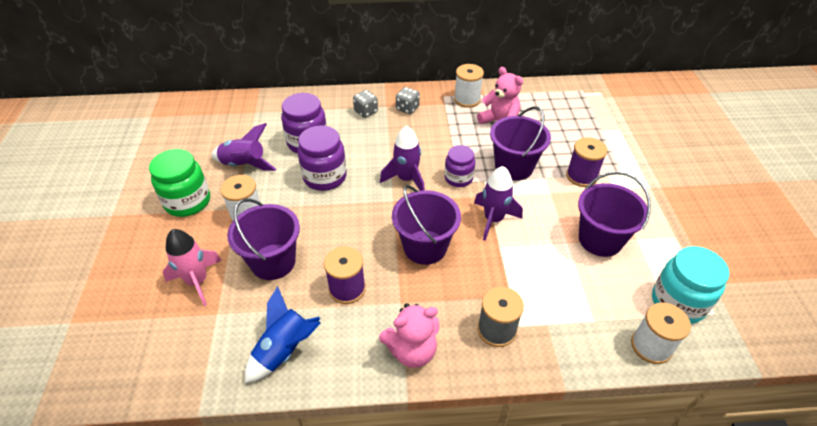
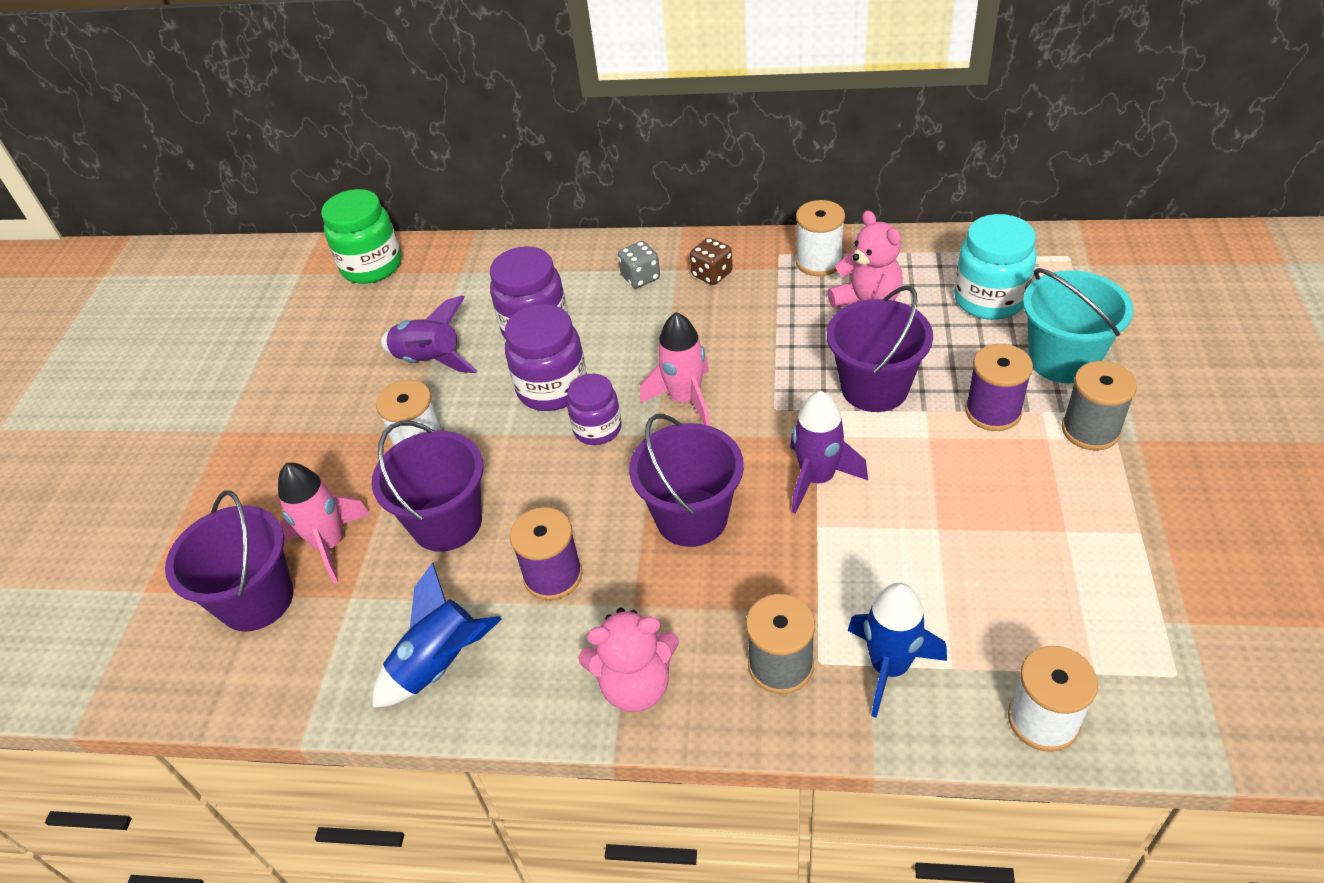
camera: 15 degrees right, 0 degrees up
green jar [149,149,210,217] -> green jar moved to [321,189,402,284]
purple rocket [380,126,425,191] -> pink rocket [640,312,710,426]
grey dice [396,87,420,114] -> brown dice [690,238,733,285]
purple jar [445,145,475,187] -> purple jar moved to [567,374,621,445]
purple bucket [578,171,651,257] -> purple bucket moved to [165,491,293,632]
turquoise jar [652,246,729,324] -> turquoise jar moved to [954,214,1036,320]
none -> blue rocket [848,583,947,718]
none -> turquoise bucket [1023,268,1134,383]
none -> grey spool [1062,361,1137,450]

